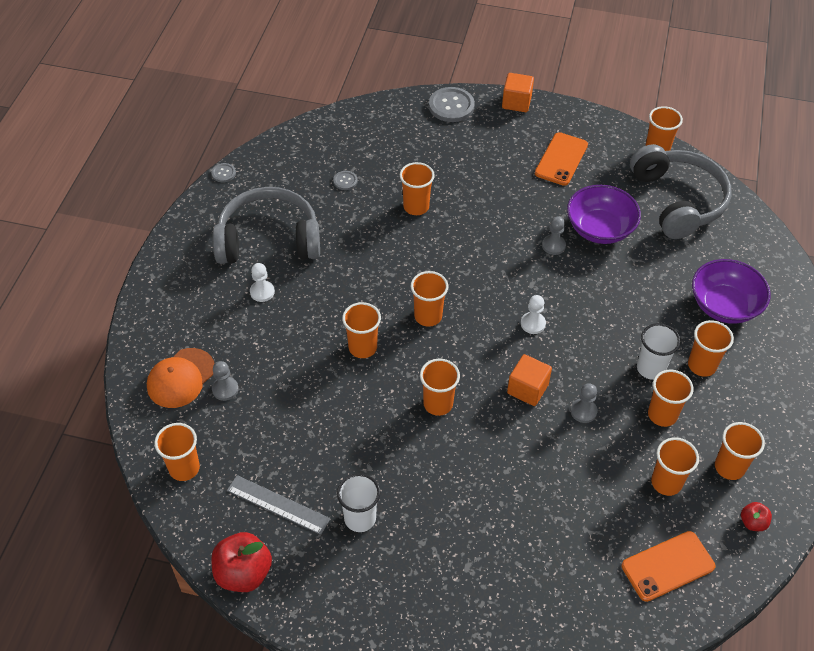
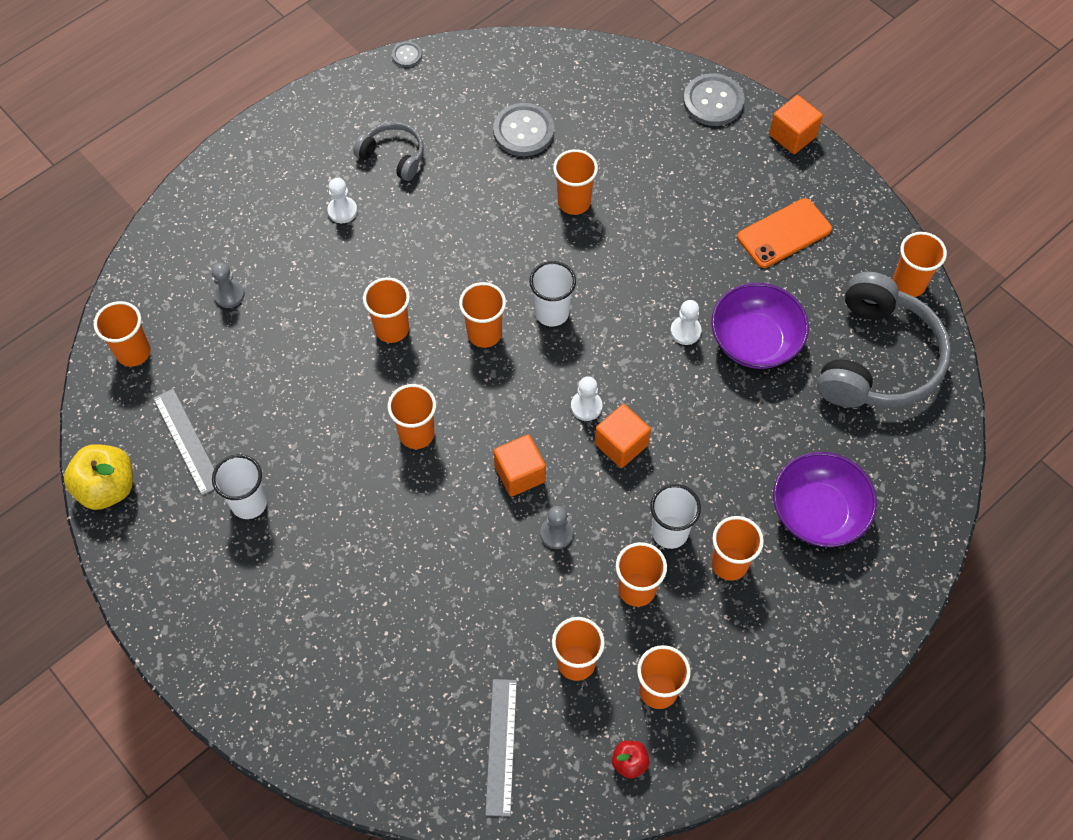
camera: 35 degrees right, 10 degrees up
orange cap [147,348,215,408] -> none
red apple [211,532,272,592] -> yellow apple [64,444,133,510]
grey headphones [213,187,320,264] -> grey headphones [353,122,424,181], size x0.51
grey button [333,171,358,190] -> grey button [493,103,554,156], size x1.99
grey pawn [542,216,566,255] -> white pawn [670,300,702,345]
orange phone [622,531,715,602] -> grey ruler [485,679,517,817]
none -> white cup [529,261,576,327]
none -> orange cube [595,404,651,468]

